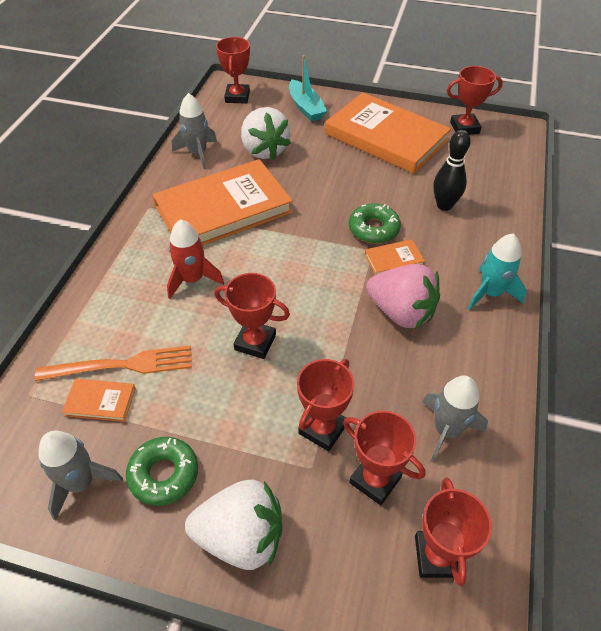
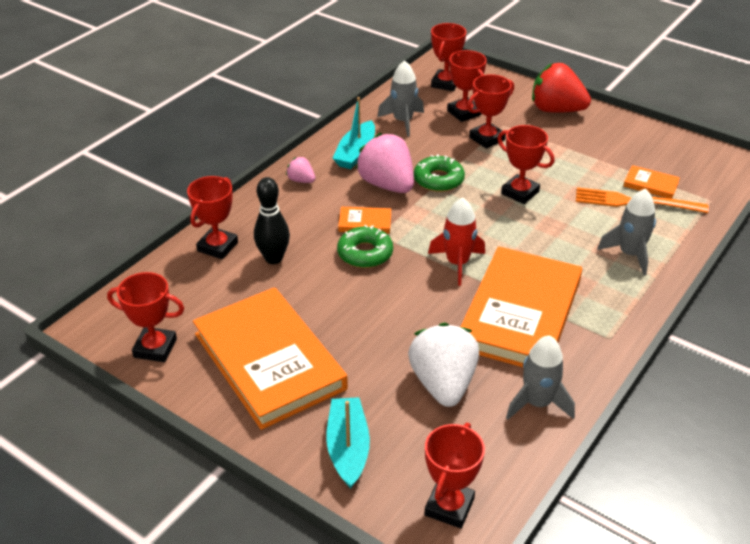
camera: 160 degrees left, 10 degrees down
grey rocket [38,431,123,521] -> grey rocket moved to [597,189,656,275]
green donut [126,437,198,506] -> green donut moved to [414,154,465,192]
orange book [153,159,293,246] -> orange book turned 60 degrees counterclockwise [461,246,582,367]
red rocket [167,219,224,299] -> red rocket moved to [428,197,485,286]
white strawberry [185,479,282,570] -> red strawberry [532,63,591,113]
turquoise rocket [468,233,527,310] -> pink strawberry [286,157,315,183]
none -> red trophy [187,176,238,259]
none -> turquoise boat [332,97,375,169]

